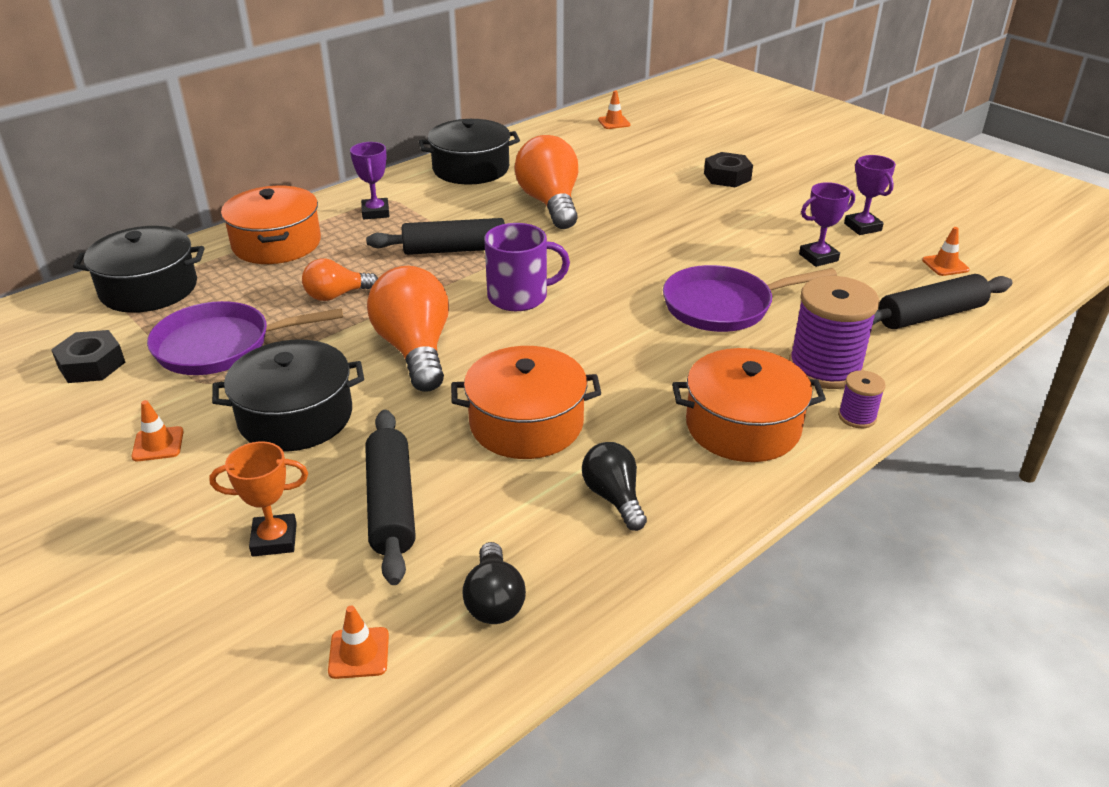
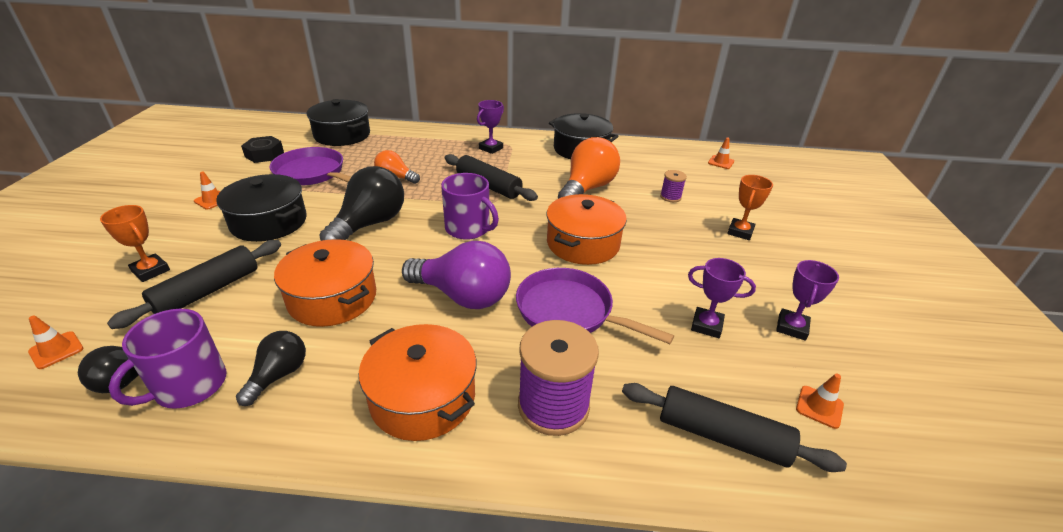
camera: 45 degrees right, 0 degrees up
orange pot [221,186,321,264] -> orange pot moved to [546,194,627,265]
orange light bulb [367,266,449,391] -> black light bulb [319,166,404,241]
black nut [704,152,753,187] -> orange trophy [727,175,773,240]
purple spool [838,370,886,428] -> purple spool moved to [660,170,687,202]
none -> purple mug [108,309,226,409]
none -> purple light bulb [402,241,511,309]

